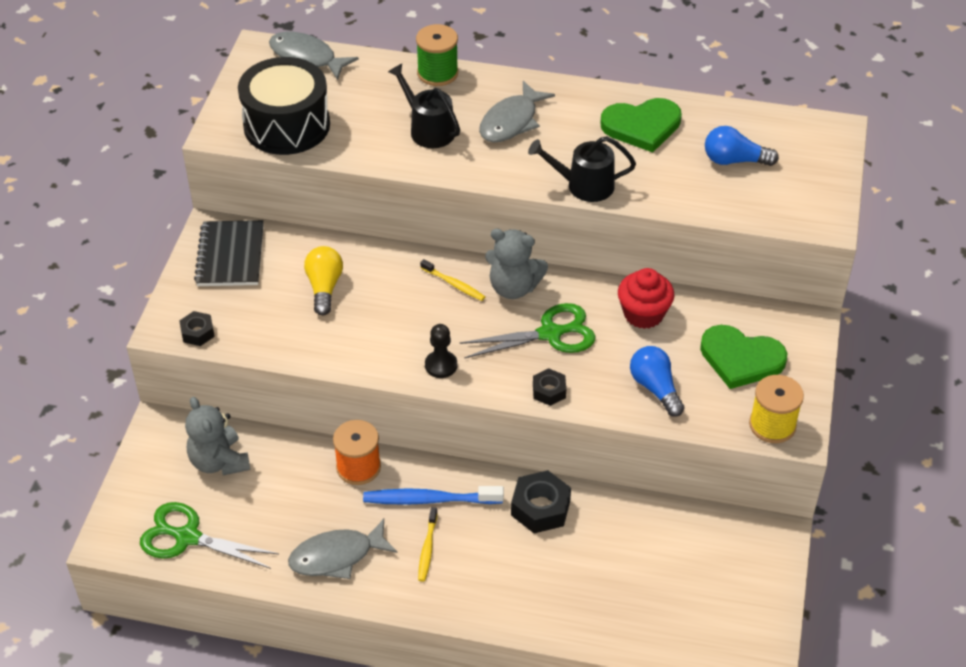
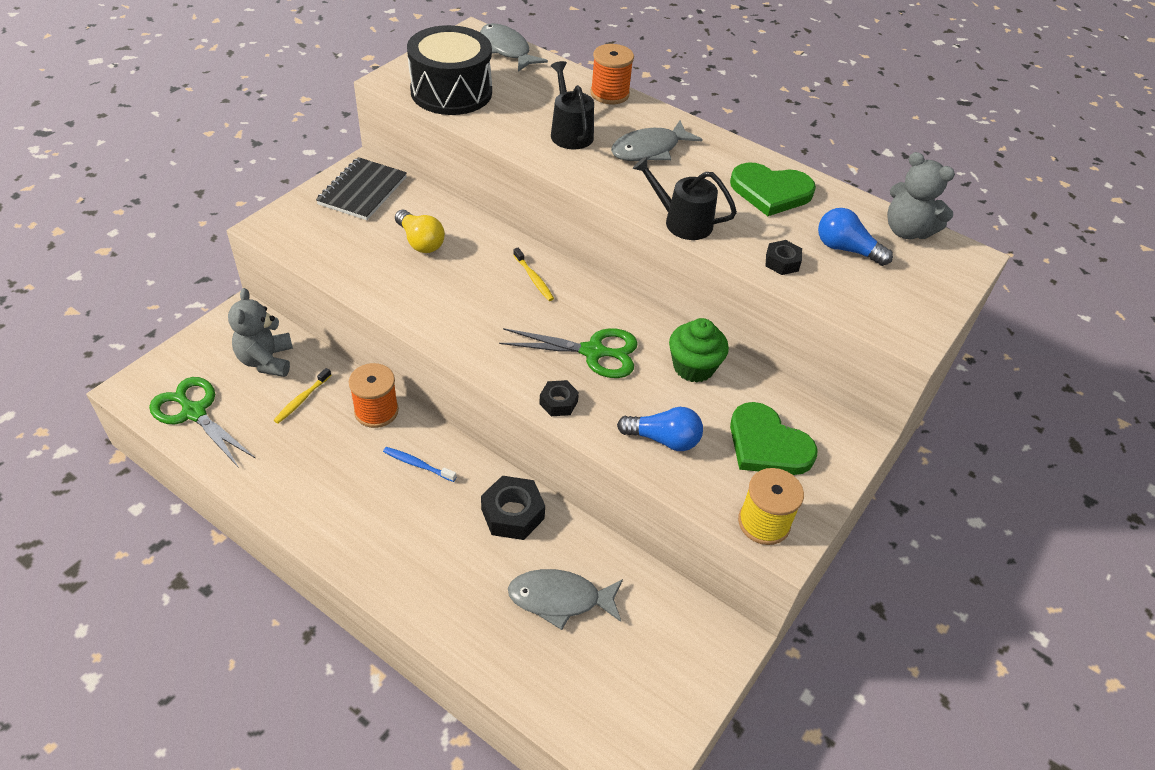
camera: 20 degrees right, 0 degrees up
black nut [179,311,215,346] -> black nut moved to [765,240,802,275]
grey fish [288,519,397,579] -> grey fish moved to [508,569,623,630]
yellow light bulb [304,246,343,316] -> yellow light bulb turned 120 degrees clockwise [395,210,445,253]
blue toothbrush [363,486,504,505] -> blue toothbrush [383,447,456,482], size x0.58
green spool [416,24,458,86] -> orange spool [590,44,634,104]
yellow toothbrush [418,507,438,582] -> yellow toothbrush moved to [274,368,331,424]
black pawn [425,324,457,378] -> none
grey teddy bear [485,229,548,299] -> grey teddy bear moved to [887,152,955,239]
red cupcake [618,268,675,329] -> green cupcake [669,318,729,382]
blue light bulb [630,346,685,417] -> blue light bulb turned 105 degrees clockwise [617,407,703,451]

